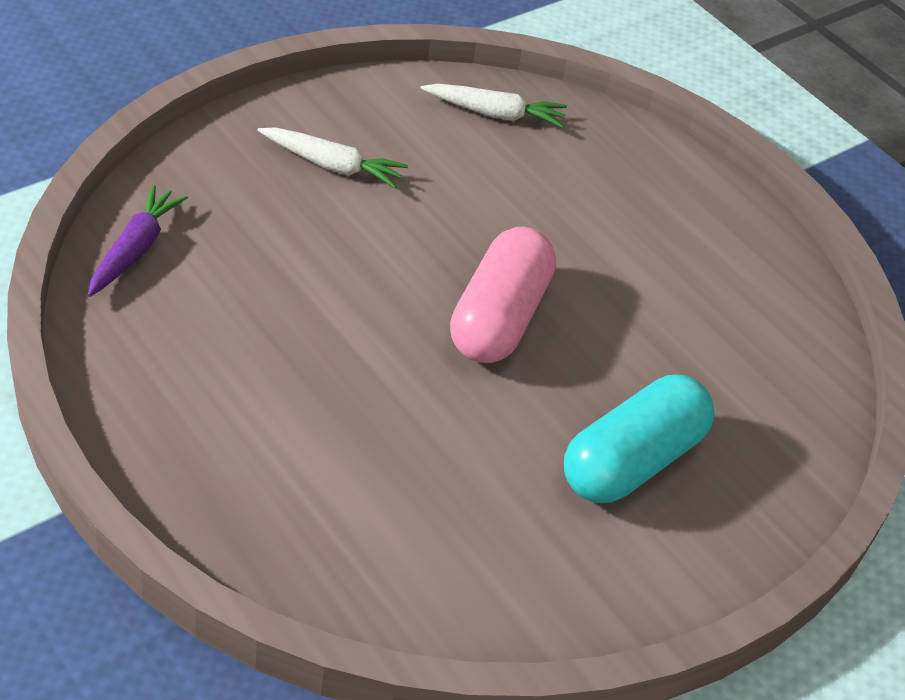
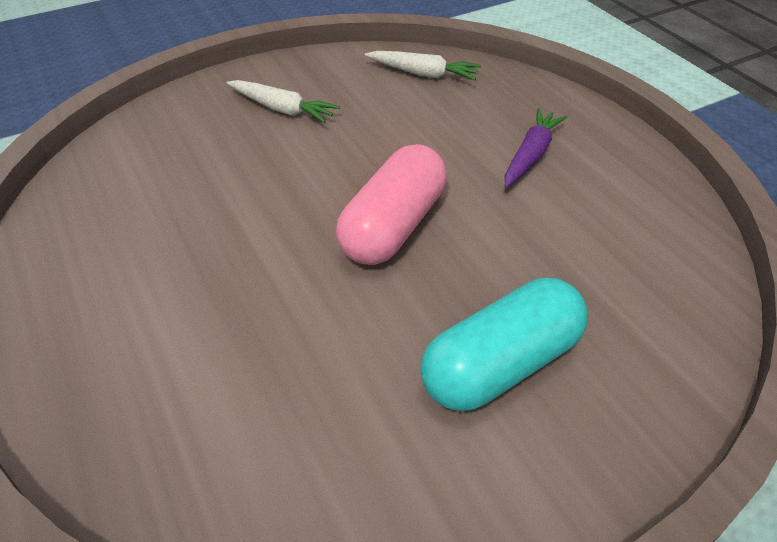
camera: 15 degrees right, 0 degrees up
purple carrot [88,184,188,297] -> purple carrot moved to [505,108,567,188]

